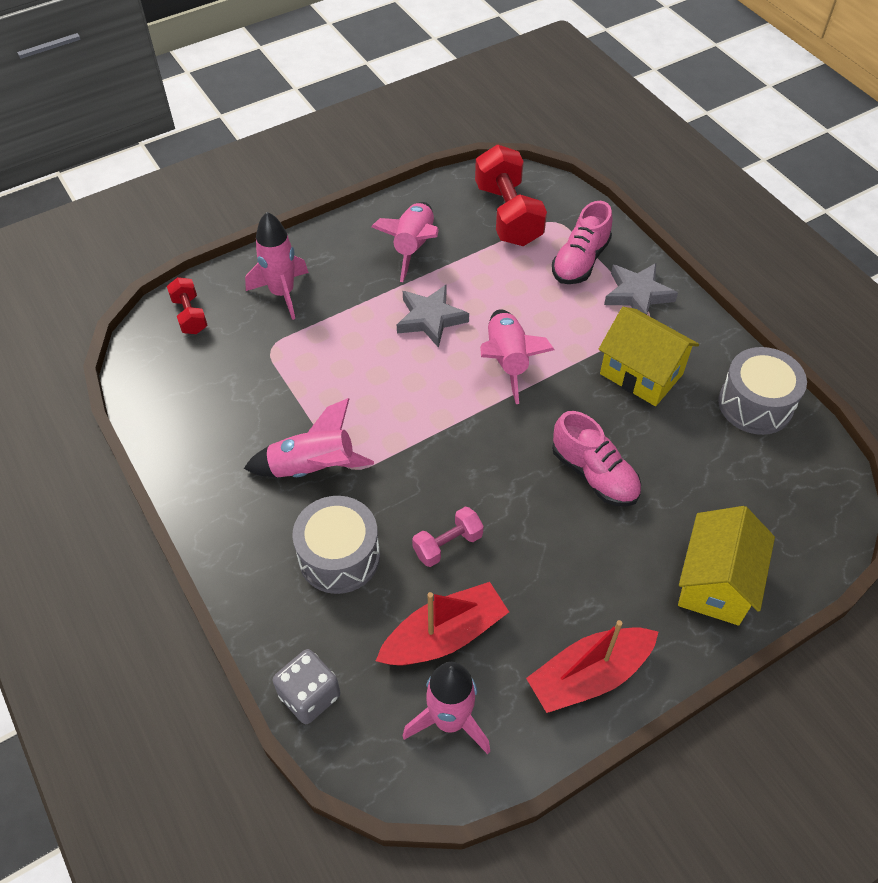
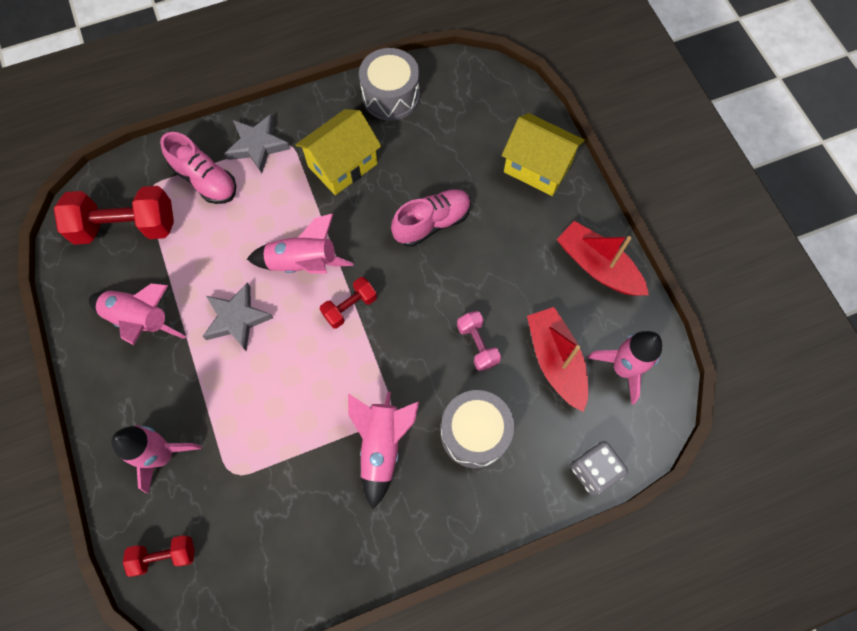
camera: 80 degrees left, 15 degrees up
red boat [526,620,658,713] -> red boat turned 150 degrees clockwise [557,221,649,296]
none -> red dumbbell [320,277,377,329]

